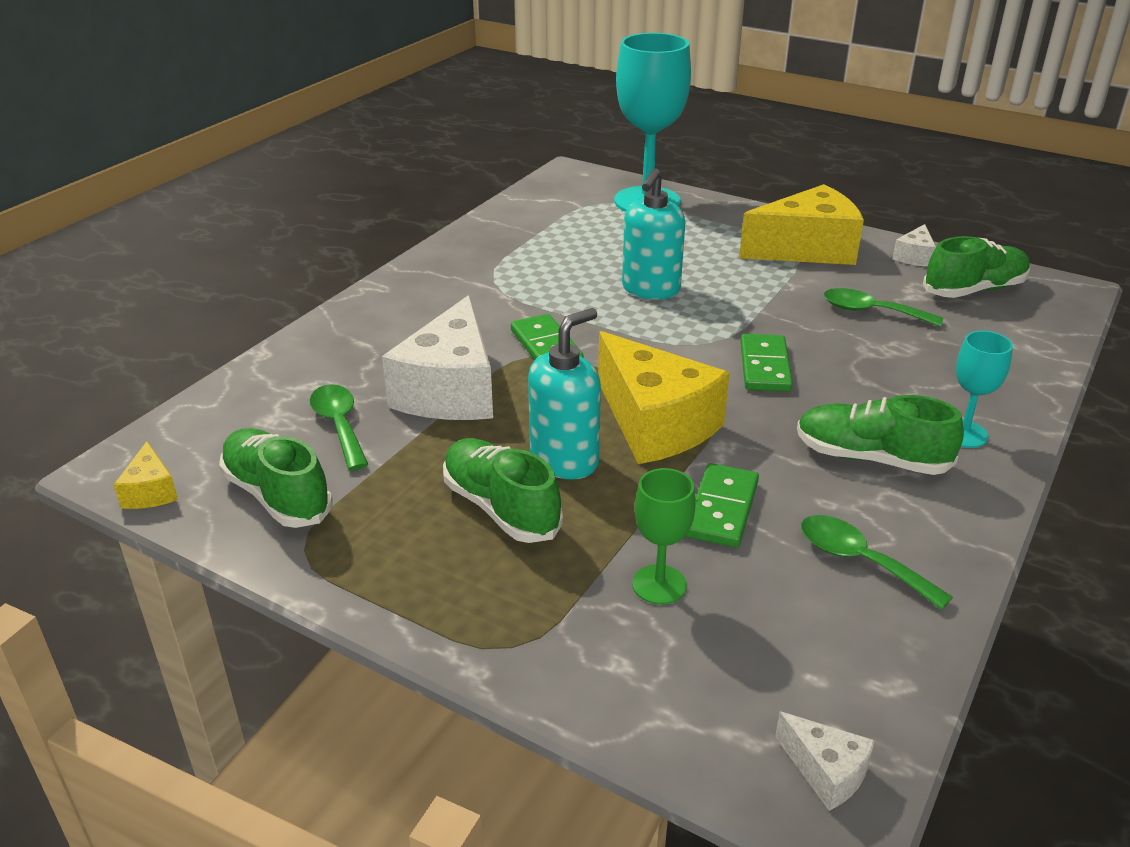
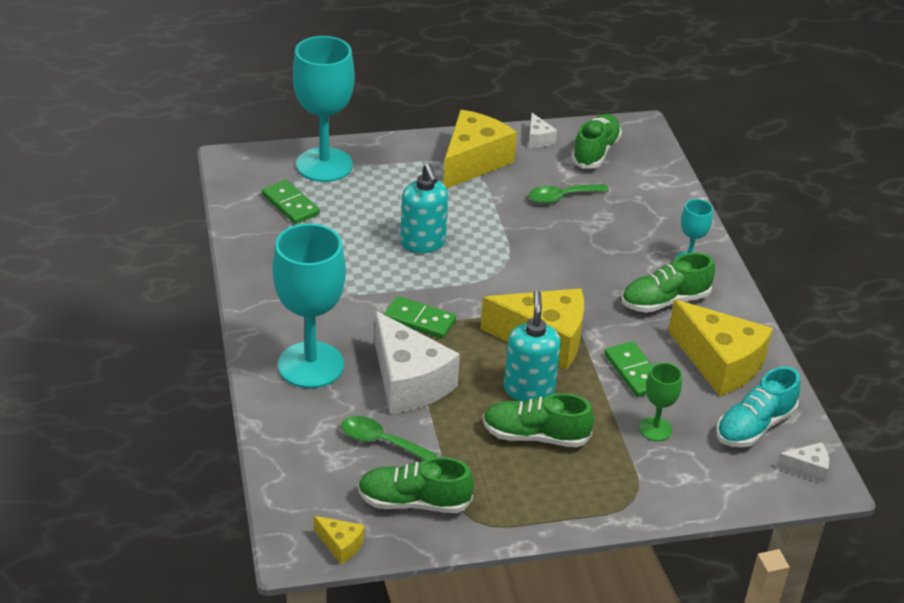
camera: 45 degrees left, 5 degrees up
green domino [740,334,793,392] -> green domino moved to [262,180,320,224]
green spoon [801,515,953,610] -> yellow cheese [668,300,773,396]
none -> turquoise goblet [273,223,346,388]
none -> turquoise shoe [717,367,801,447]

